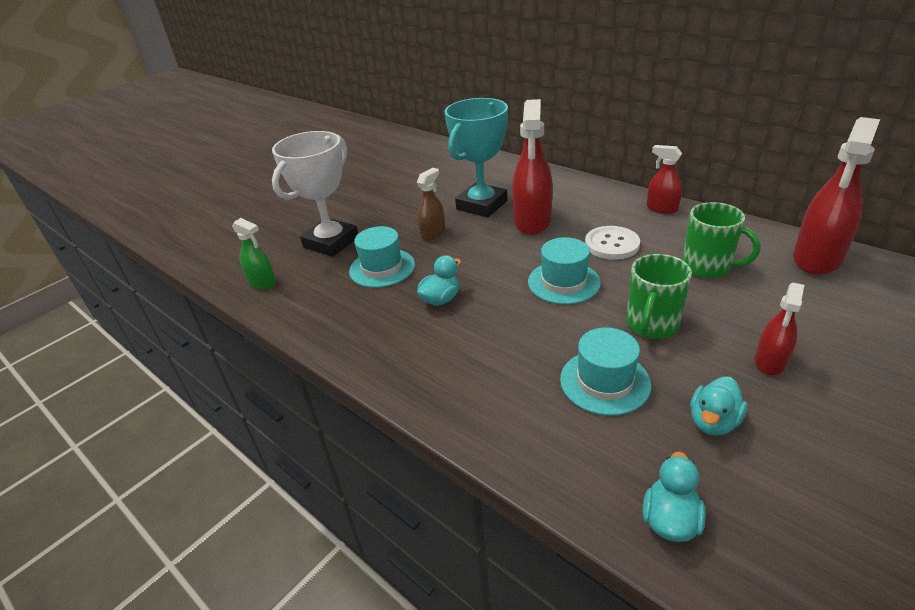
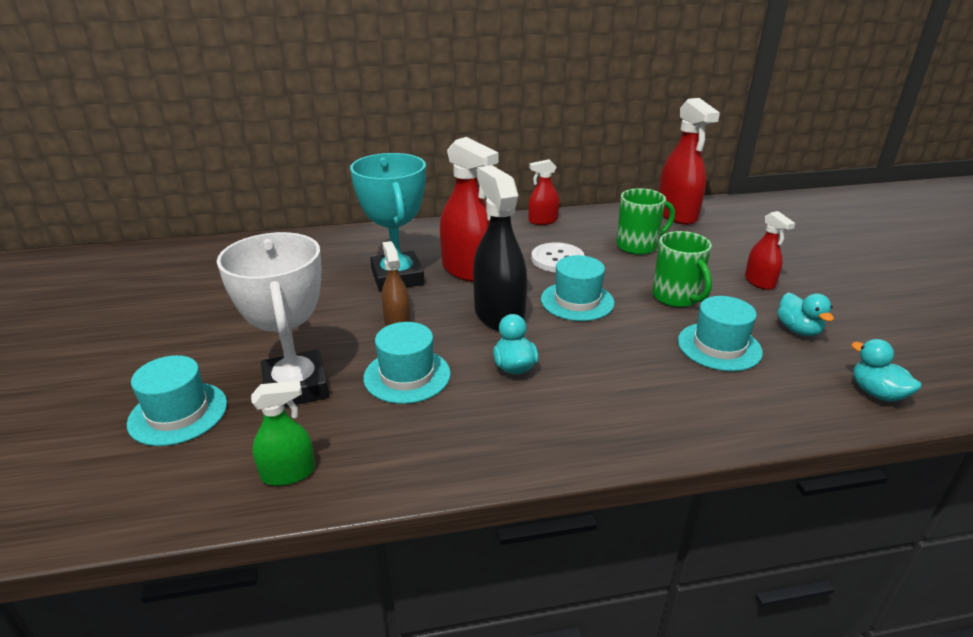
camera: 55 degrees left, 5 degrees down
none -> turquoise hat [127,355,227,446]
none -> black spray bottle [473,165,527,331]

